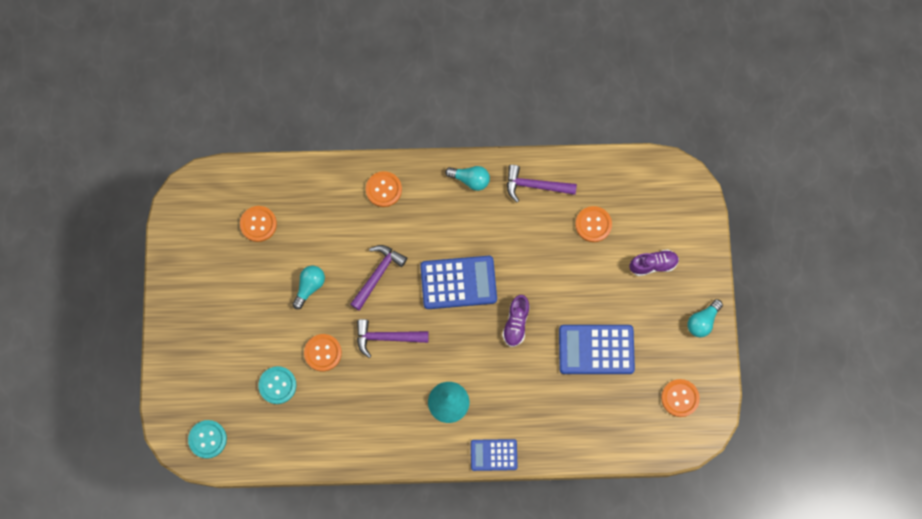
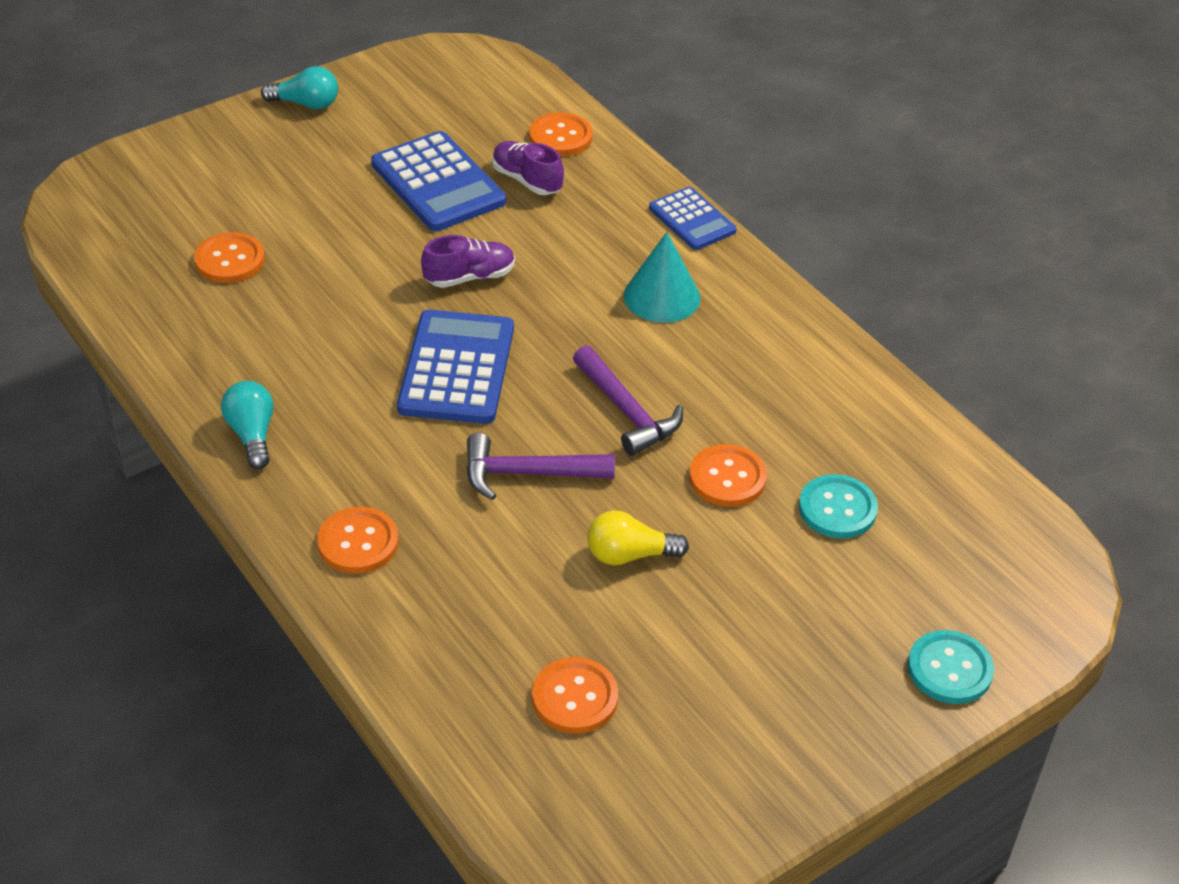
camera: 125 degrees left, 30 degrees down
turquoise button [188,420,227,459] -> turquoise button moved to [908,630,994,704]
turquoise light bulb [292,266,325,309] -> yellow light bulb [588,510,689,566]
blue calculator [420,256,497,309] -> blue calculator turned 45 degrees clockwise [397,310,514,424]
purple hammer [507,165,577,202] -> none
purple shoe [629,249,679,276] -> purple shoe moved to [492,141,564,195]
orange button [661,379,700,417] -> orange button moved to [529,112,593,156]

